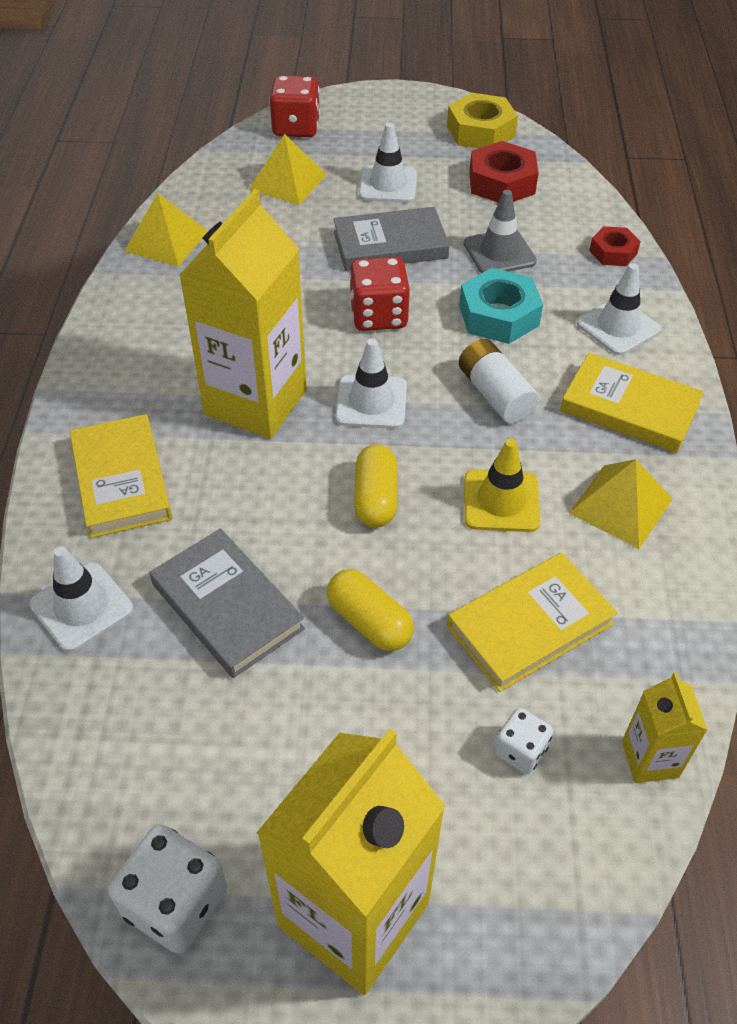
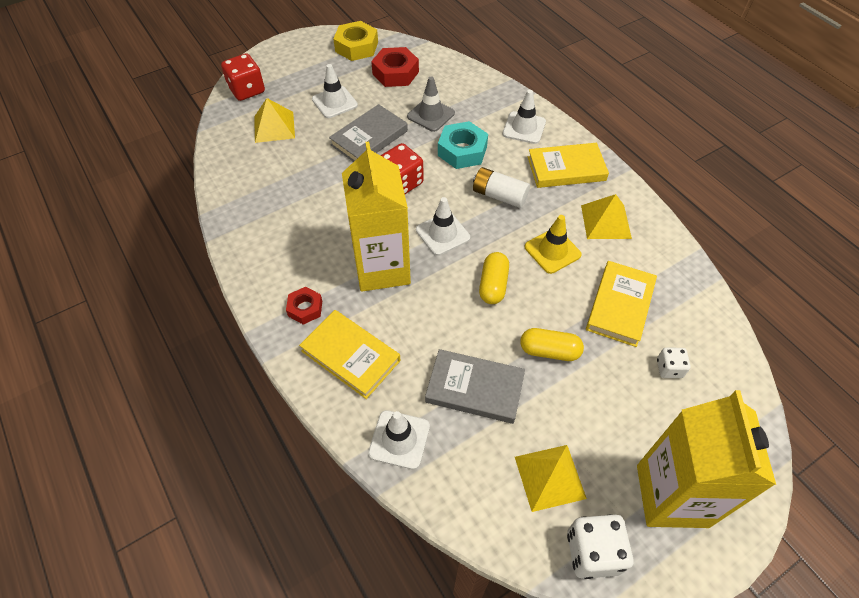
camera: 35 degrees left, 5 degrees up
yellow pyramid [124,193,208,267] -> yellow pyramid moved to [515,445,587,512]
yellow capsule [354,444,397,528] -> yellow capsule turned 45 degrees clockwise [479,252,509,304]
red nut [589,226,641,266] -> red nut moved to [286,287,322,325]
yellow carton [622,672,708,783] -> none

